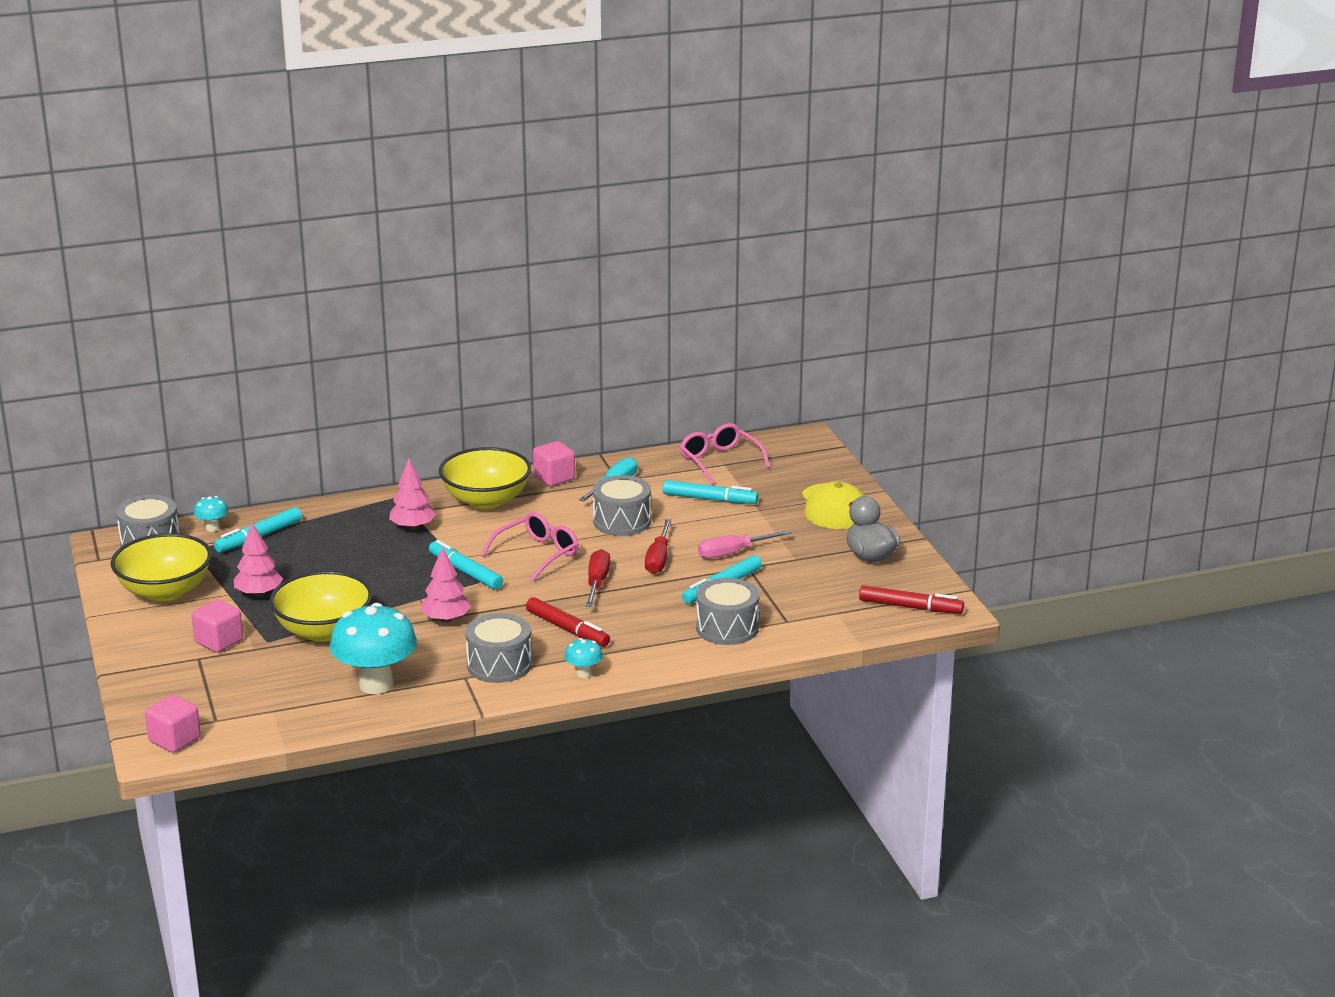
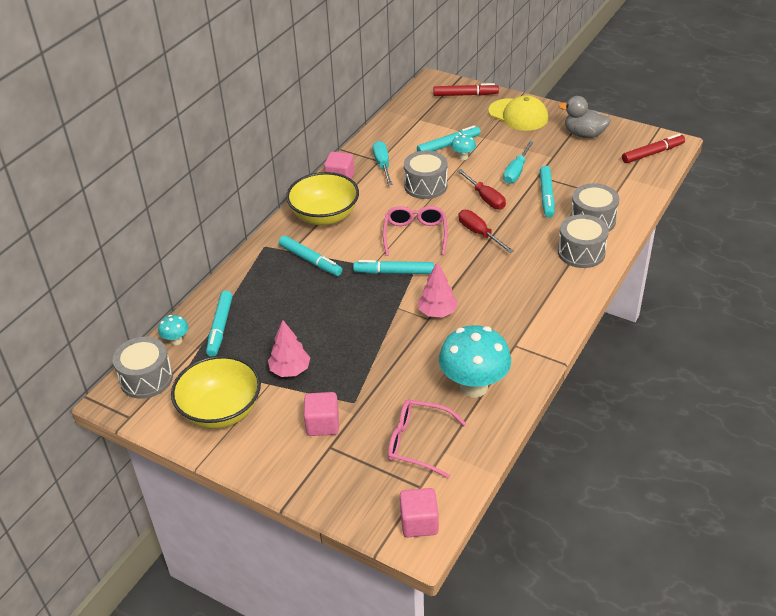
camera: 40 degrees left, 15 degrees up
yellow bowl [269,571,372,642] -> none
pink tree [389,458,436,530] -> turquoise marker [279,236,342,276]
grey drum [465,613,532,683] -> grey drum moved to [558,214,609,268]
red marker [526,597,610,647] -> red marker moved to [433,83,499,96]
turquoise mushroom [564,638,603,678] -> turquoise mushroom moved to [451,134,476,160]
pink glasses [680,423,770,484] -> pink glasses moved to [388,399,466,479]
pink screwdriver [698,530,791,559] -> turquoise screwdriver [503,141,534,184]

